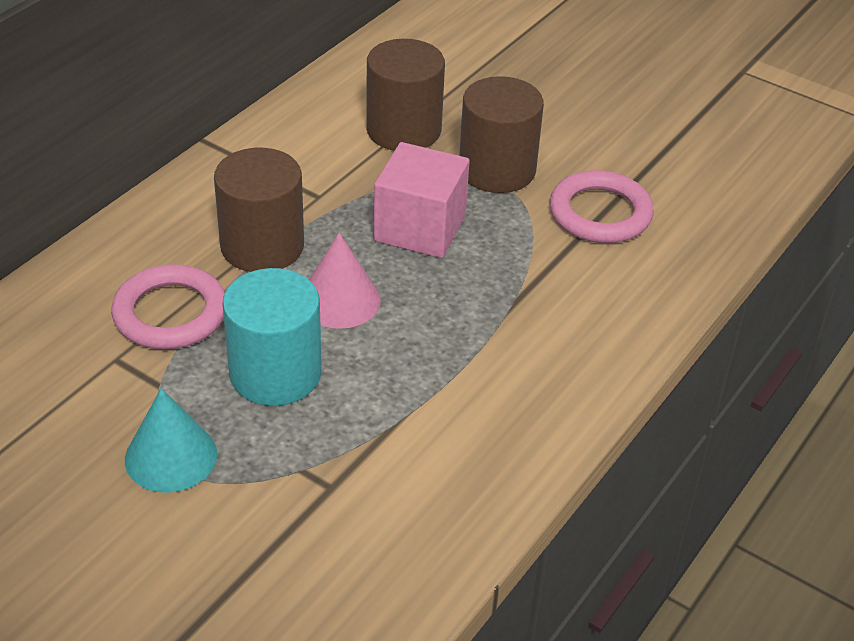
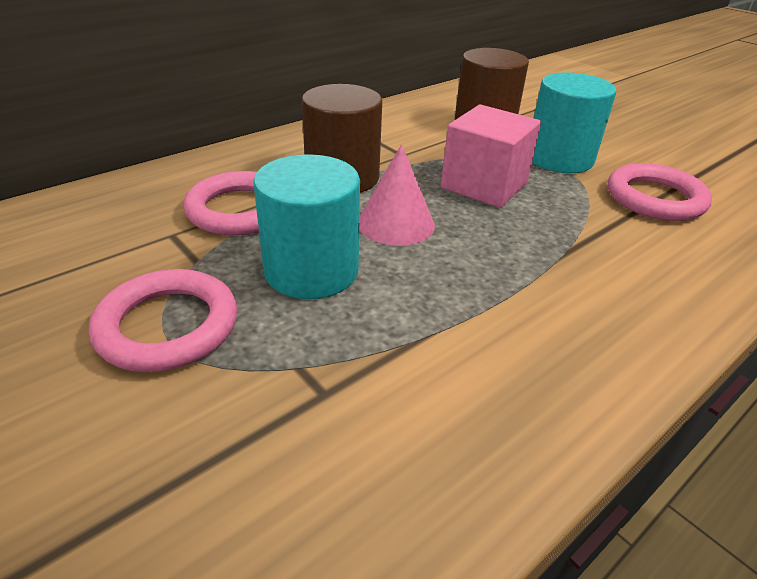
camera: 15 degrees right, 5 degrees down
turquoise cone [125,388,217,493] -> pink ring [89,269,237,372]
brown cylinder [459,76,544,193] -> turquoise cylinder [532,72,616,173]

